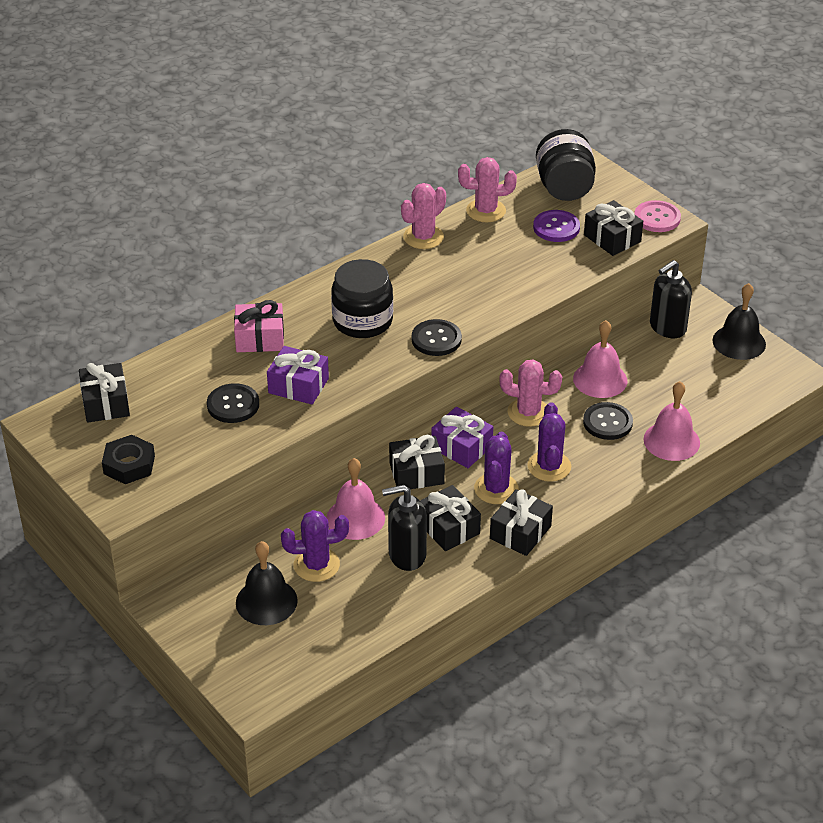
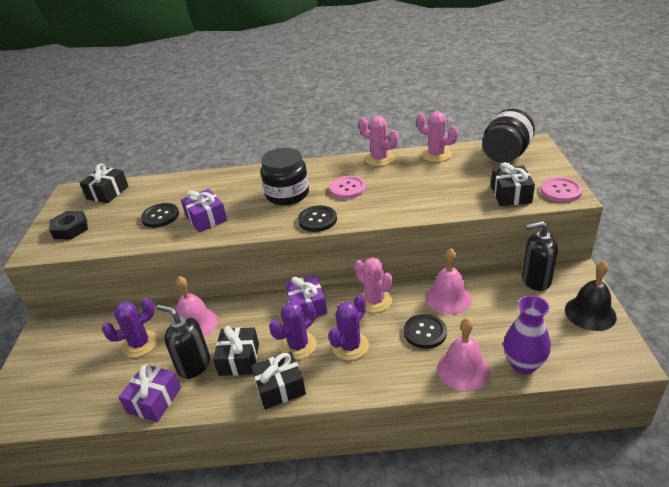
camera: 40 degrees right, 5 degrees down
pink gift [234,300,284,352] -> none
black bell [236,541,298,625] -> none
purple cactus [281,510,349,582] -> purple cactus turned 60 degrees counterclockwise [102,298,158,357]
black gift [389,435,445,489] -> none
pink cactus [401,183,446,249] -> pink cactus turned 45 degrees clockwise [359,116,398,166]
purple button [533,210,580,242] -> none
none -> purple gift [119,364,181,422]
none -> pink button [329,176,366,199]
none -> purple vase [503,296,551,374]

